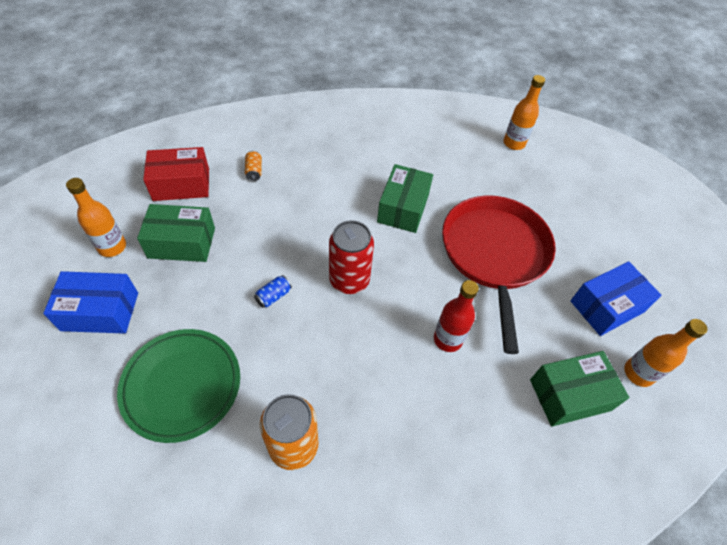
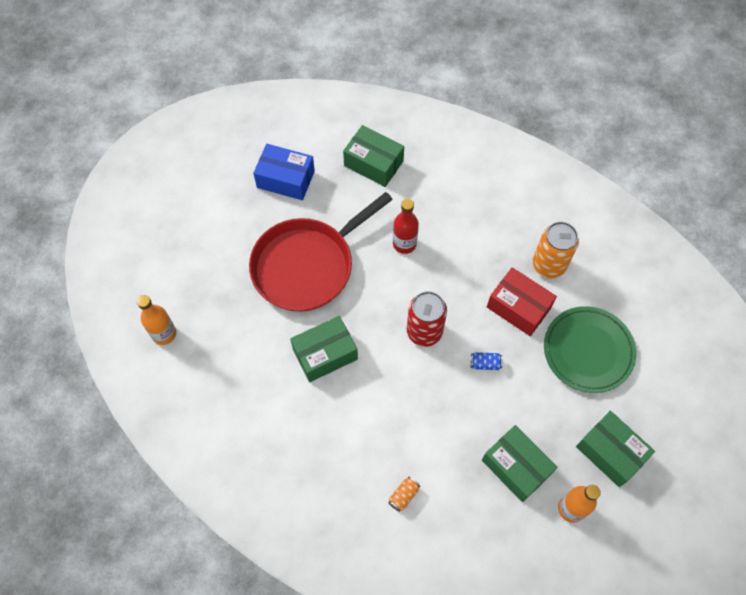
camera: 130 degrees left, 10 degrees up
blue box [43,271,138,334] -> green box [576,411,655,487]
red box [143,147,209,201] -> red box moved to [487,267,557,336]
orange bottle [624,319,708,387] -> none

